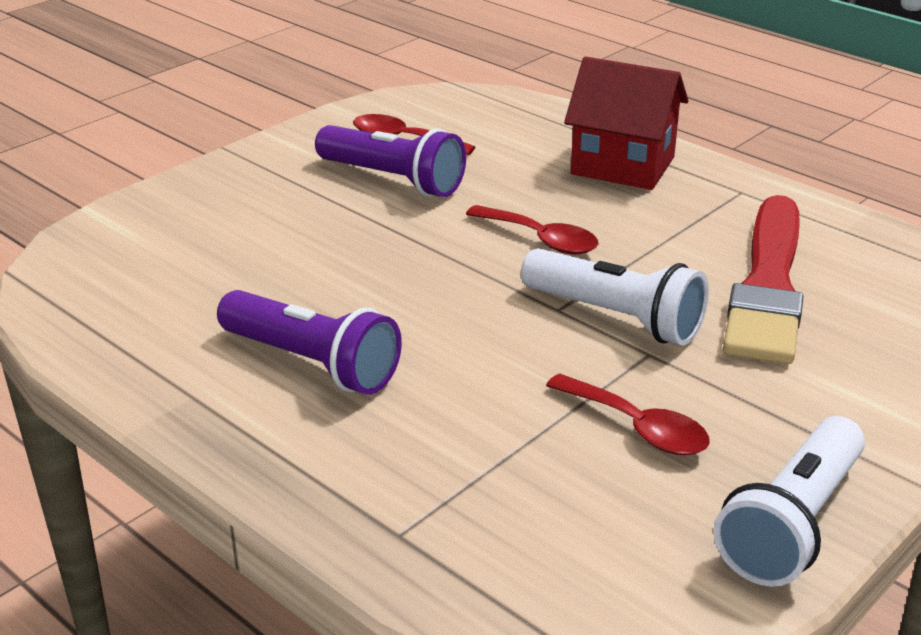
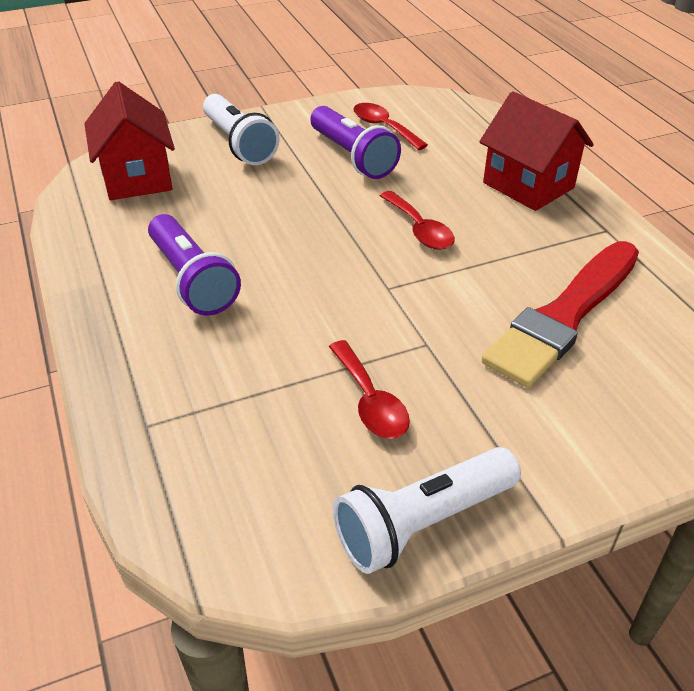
camera: 25 degrees right, 10 degrees up
white flashlight [521,248,709,346] -> white flashlight moved to [203,94,279,165]
none -> red house [84,81,175,200]

